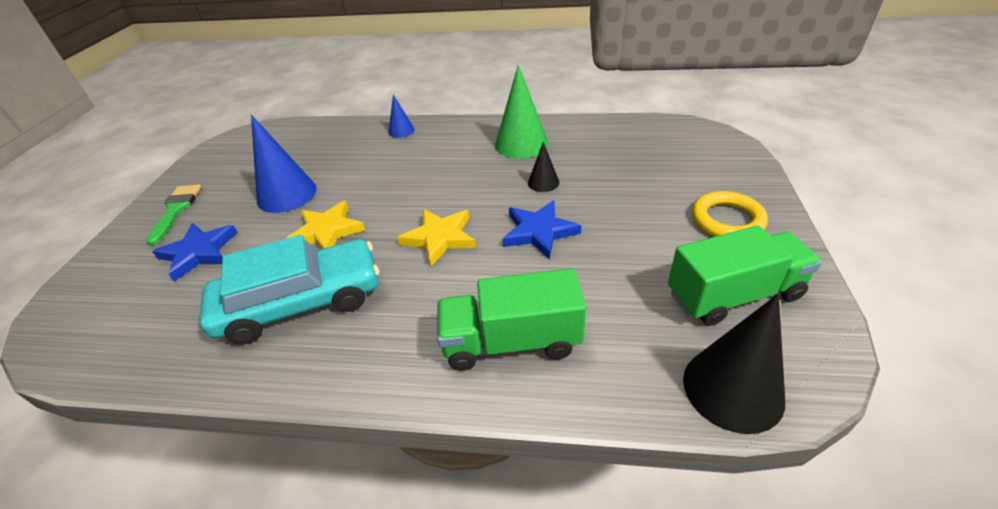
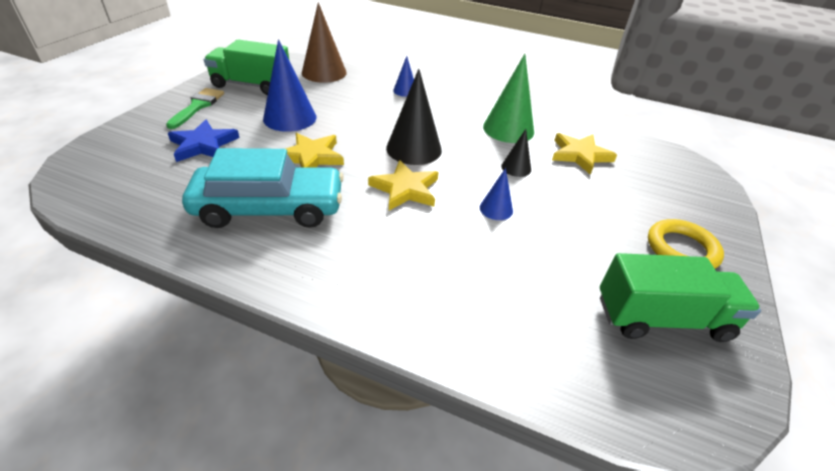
camera: 10 degrees right, 0 degrees up
green truck [437,269,586,371] -> green truck moved to [204,40,289,95]
blue star [502,200,581,260] -> blue cone [480,168,513,220]
black cone [683,294,785,434] -> black cone moved to [386,69,442,165]
none -> brown cone [302,2,347,83]
none -> yellow star [552,133,617,175]

